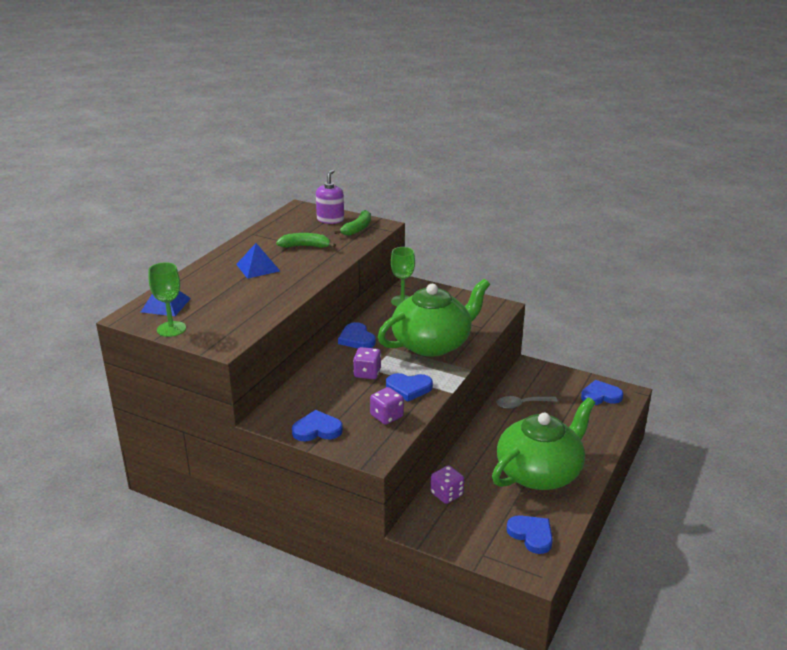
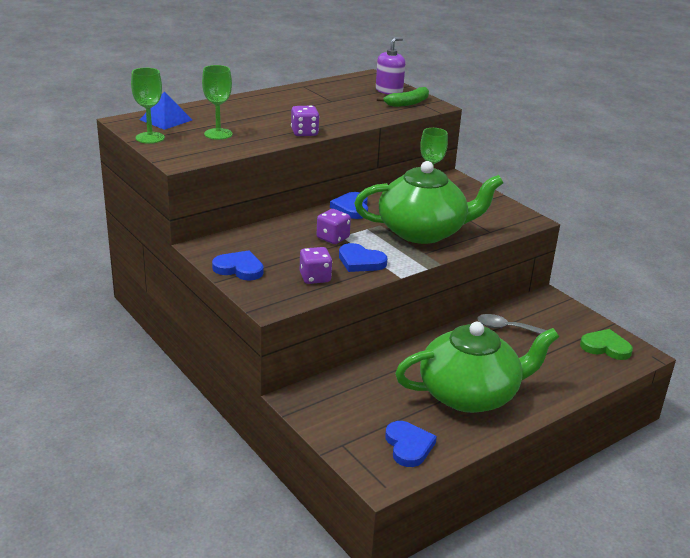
camera: 25 degrees right, 0 degrees up
blue pyramid [236,243,280,279] -> none
green banana [276,233,336,248] -> none
purple dice [431,465,464,504] -> purple dice moved to [291,105,319,136]
blue heart [581,380,623,405] -> green heart [580,329,633,360]
none -> green goblet [202,65,233,140]

